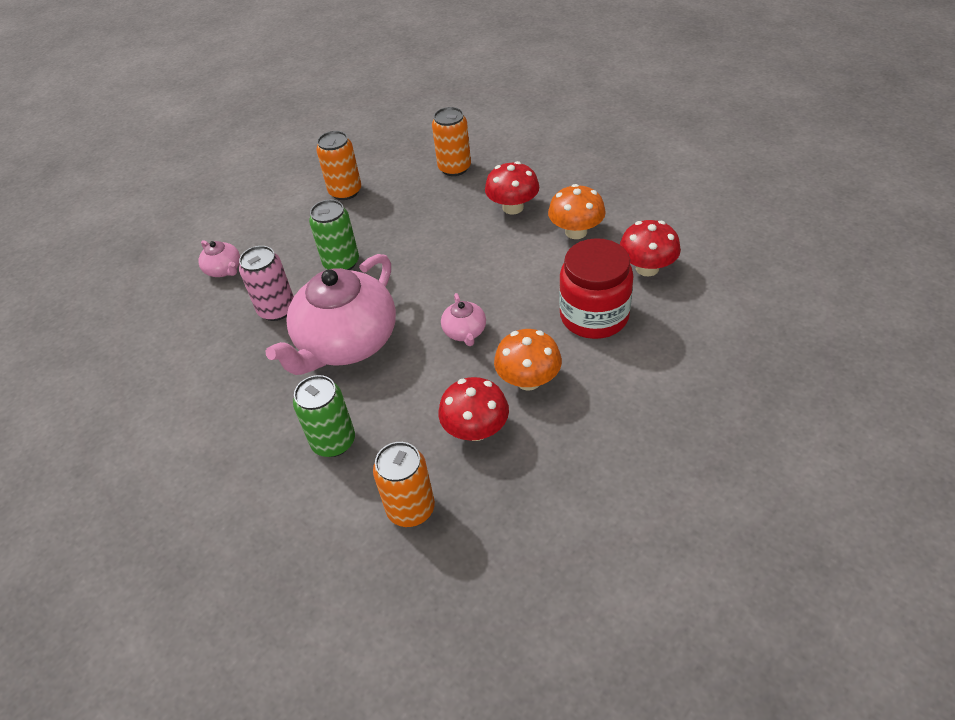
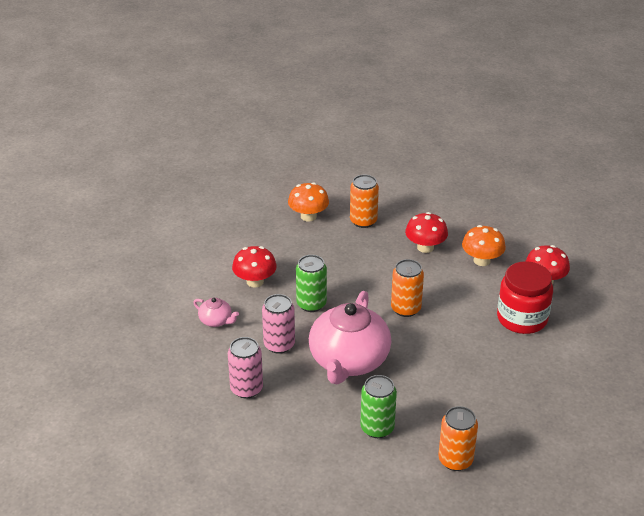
camera: 20 degrees left, 10 degrees down
orange can [316,131,361,200] -> orange can moved to [391,259,424,317]
red mushroom [438,377,509,441] -> red mushroom moved to [232,246,277,288]
pink teapot [441,293,486,346] -> none
orange mushroom [494,329,562,391] -> orange mushroom moved to [288,182,329,222]
none -> pink can [228,337,263,399]

